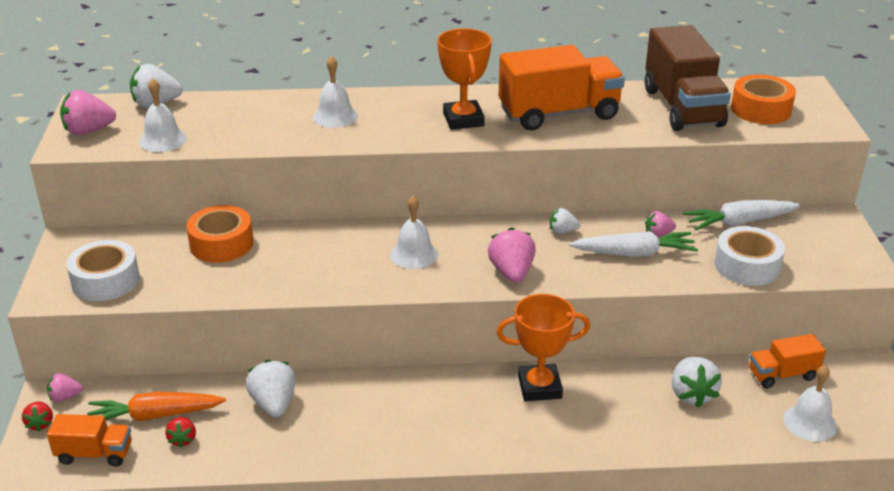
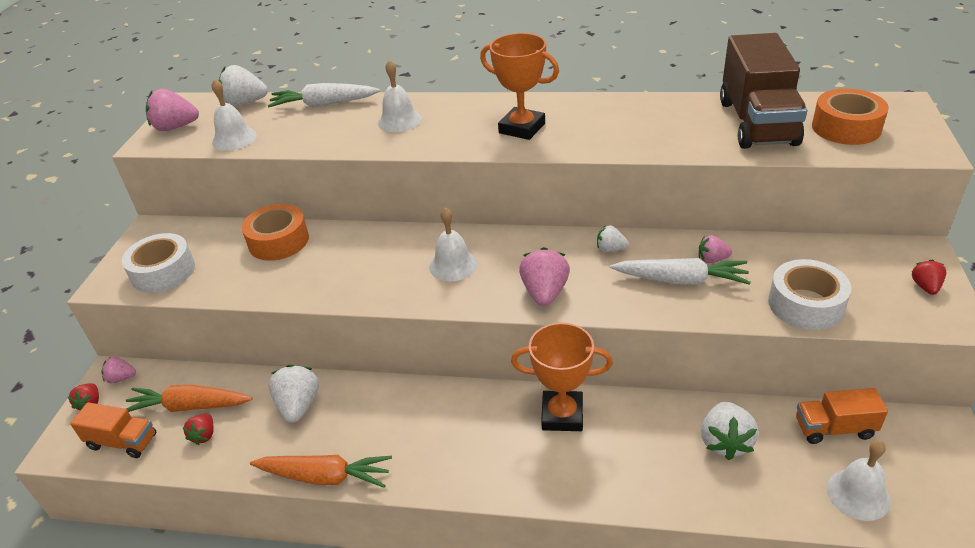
camera: 15 degrees right, 5 degrees up
orange trophy [437,28,492,130] -> orange trophy turned 60 degrees counterclockwise [480,33,559,140]
orange truck [499,45,625,130] -> none
white carrot [683,200,801,230] -> white carrot moved to [268,83,380,108]
none -> orange carrot [250,455,392,488]
none -> red strawberry [912,260,946,295]

